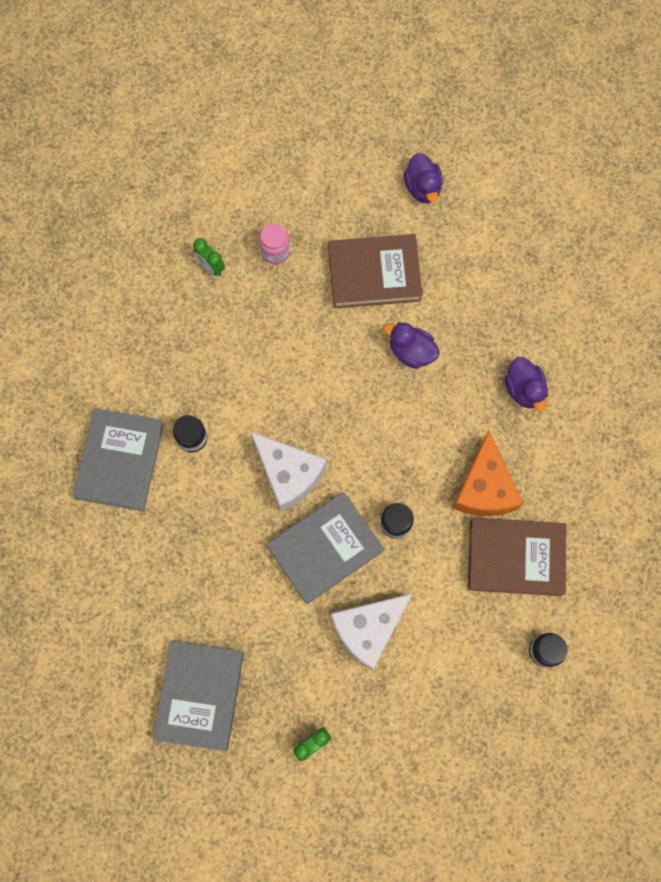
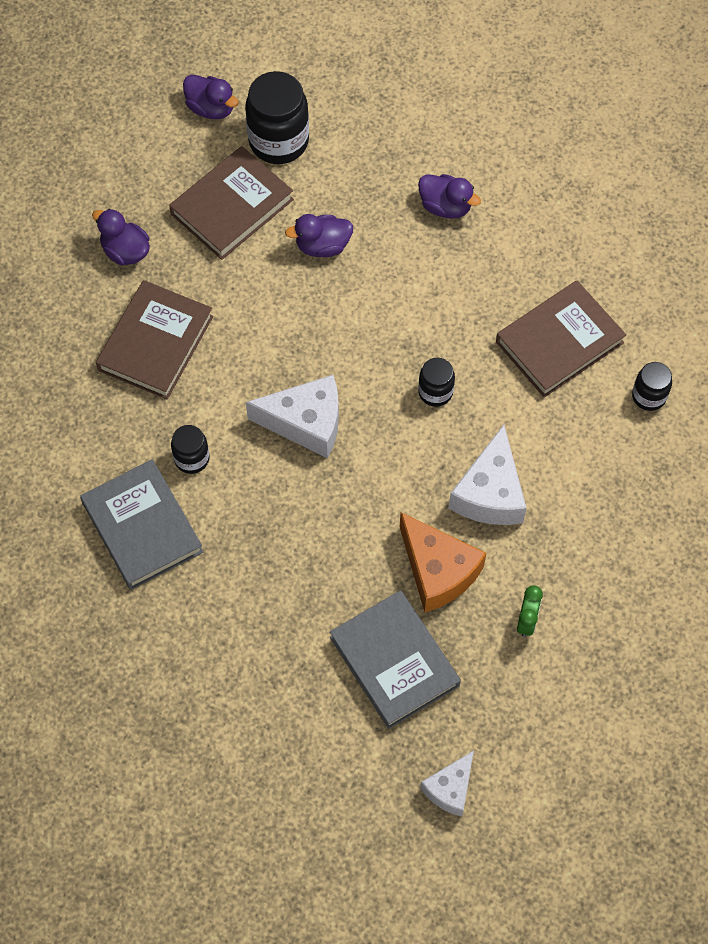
camera: 40 degrees left, 10 degrees down
green clock [193,238,225,276] -> none
pink jar [259,223,290,264] -> purple duck [92,209,150,266]
grey book [267,492,384,604] -> none
orange cheese [452,431,523,516] -> orange cheese moved to [400,512,486,612]
none -> brown book [96,280,213,399]
none -> black jar [245,71,309,164]
none -> white cheese [420,751,474,817]

